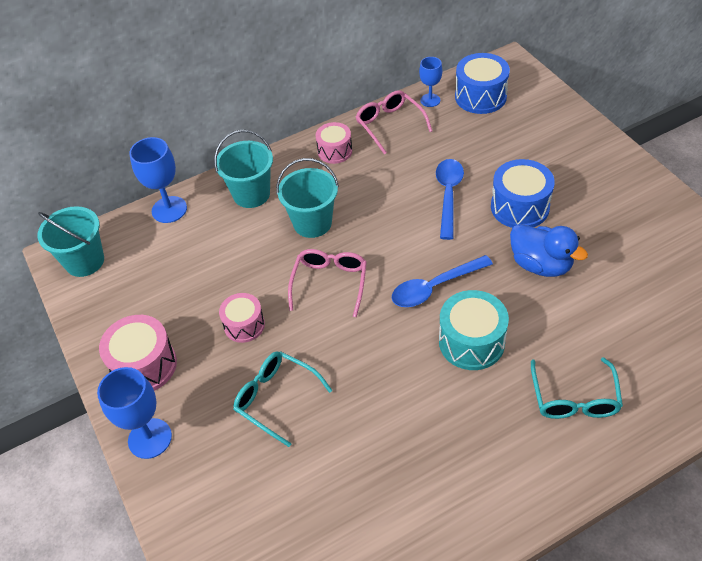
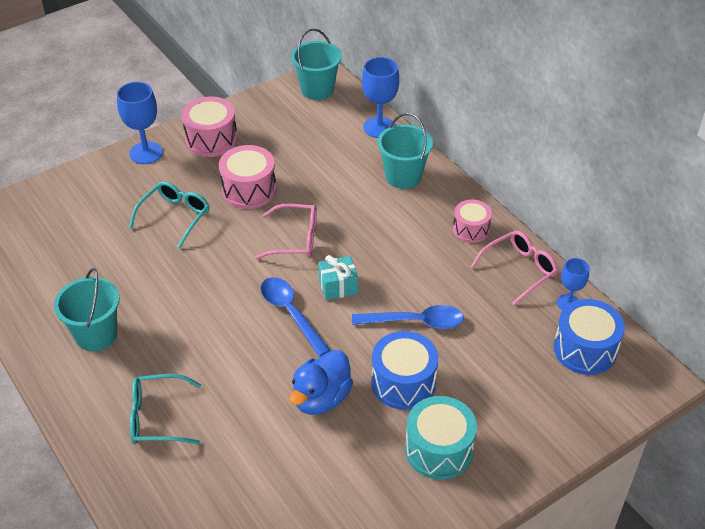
camera: 80 degrees right, 5 degrees down
pink drum [219,293,265,343] -> pink drum [219,145,277,209], size x1.54
turquoise bucket [276,158,339,238] -> turquoise bucket moved to [54,268,120,351]
turquoise drum [439,290,509,370] -> turquoise drum moved to [405,396,477,480]
none -> turquoise gift [318,255,358,300]

